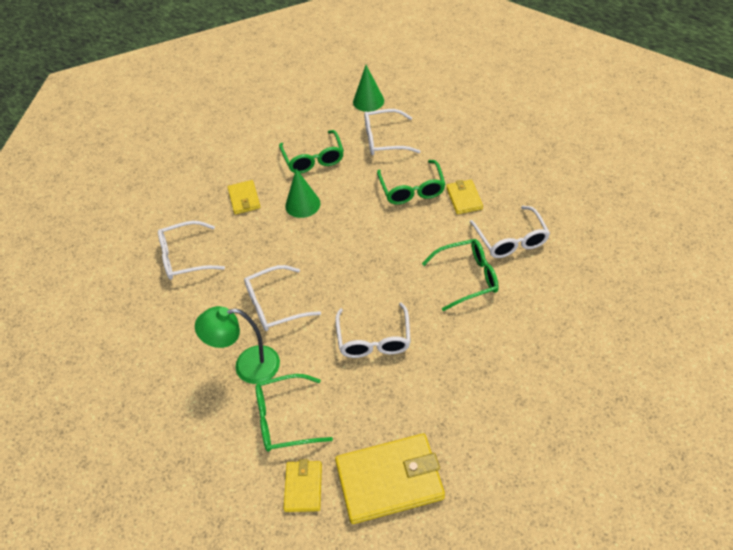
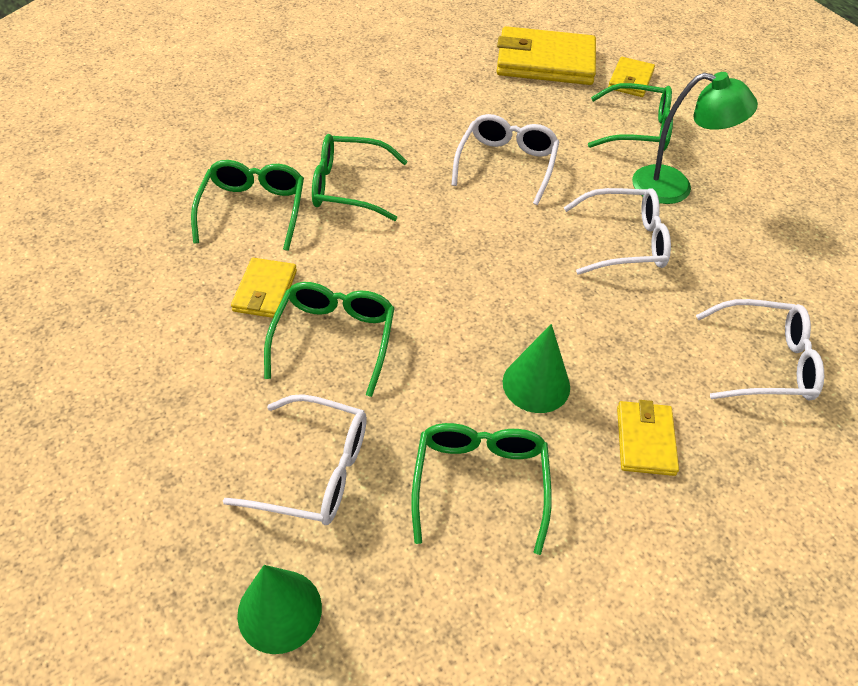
camera: 165 degrees left, 0 degrees up
white glasses [470,206,550,258] -> green glasses [191,160,304,251]

